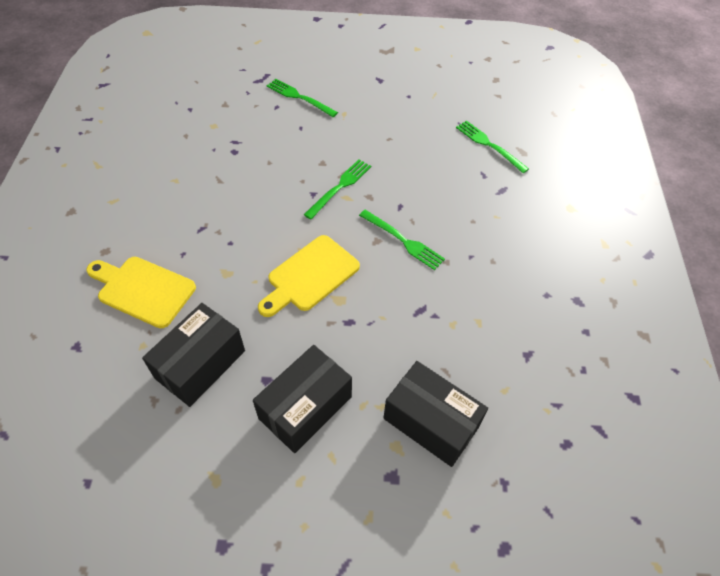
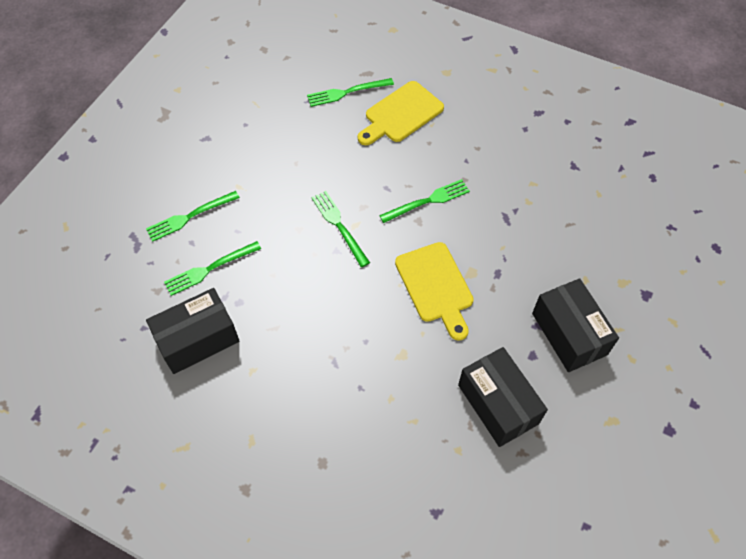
camera: 65 degrees left, 5 degrees up
yellow cutting board [86,257,196,328] -> yellow cutting board moved to [358,81,444,145]
black box [384,361,488,467] -> black box moved to [146,288,240,374]
none -> green fork [164,241,261,296]

